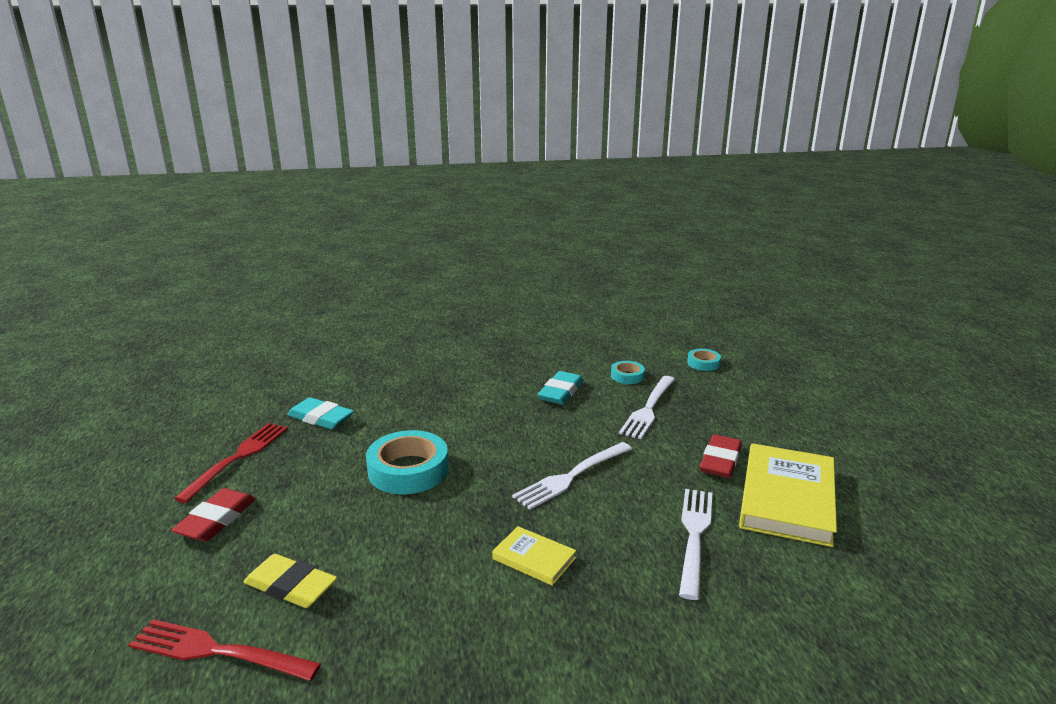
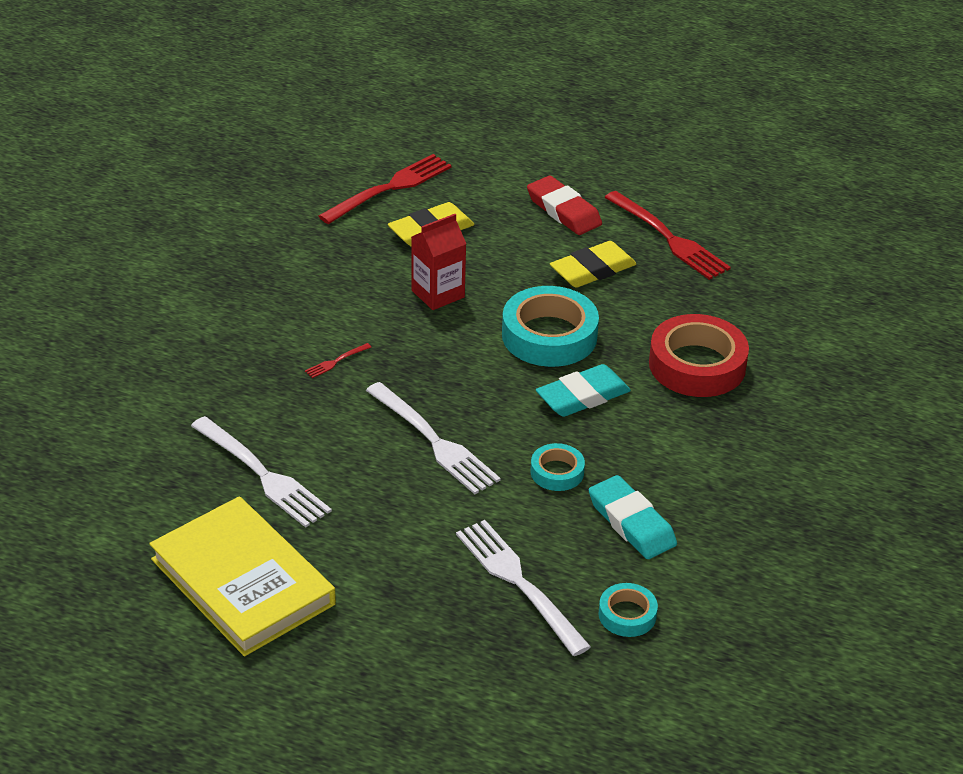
camera: 120 degrees right, 15 degrees up
turquoise eraser [287,397,354,429] -> turquoise eraser moved to [536,364,631,417]
yellow book [492,526,576,586] -> red fork [305,343,371,378]
white fork [512,442,632,510] -> white fork turned 150 degrees clockwise [366,382,501,494]
turquoise tape [687,349,721,371] -> turquoise tape moved to [531,443,585,491]
red eraser [700,434,742,478] -> none
none -> red carton [411,214,466,310]
none -> yellow eraser [550,241,637,288]
none -> red tape [649,314,749,397]

